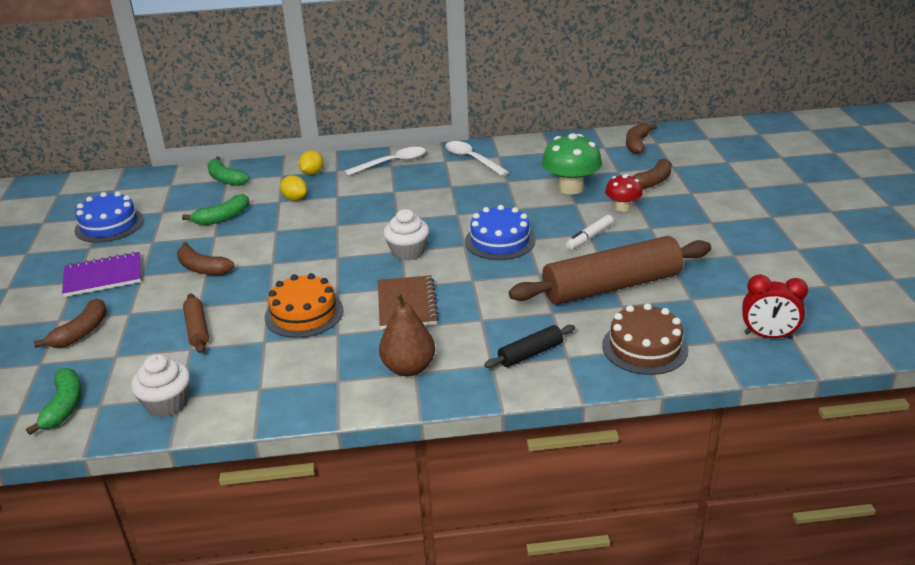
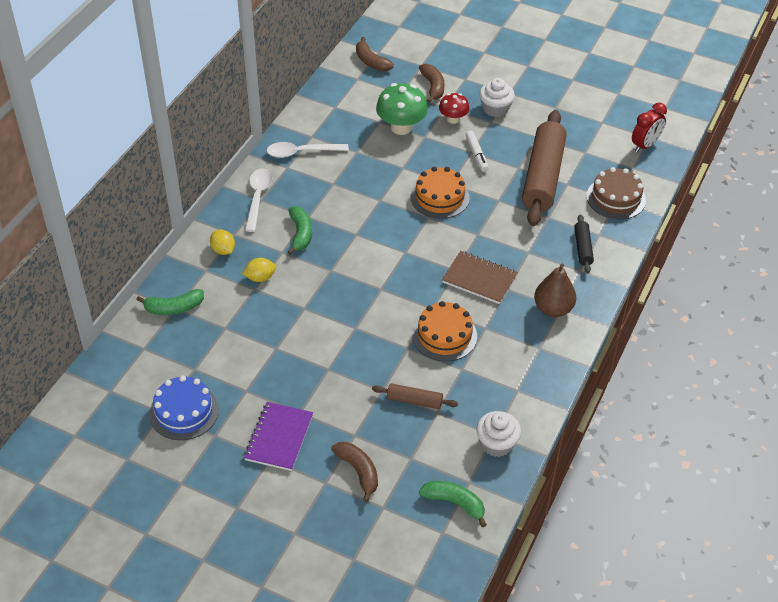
camera: 60 degrees left, 15 degrees up
brown banana [177,242,234,275] -> none
green banana [182,194,249,226] -> green banana moved to [287,206,312,255]
white cupcake [383,209,429,261] -> white cupcake moved to [479,78,515,117]
blue cake [465,205,536,260] -> orange cake [410,166,470,219]

